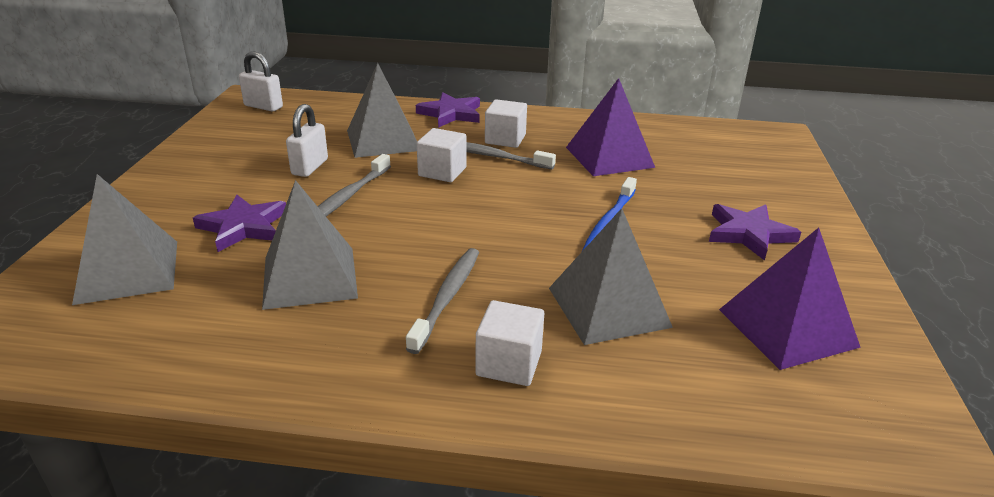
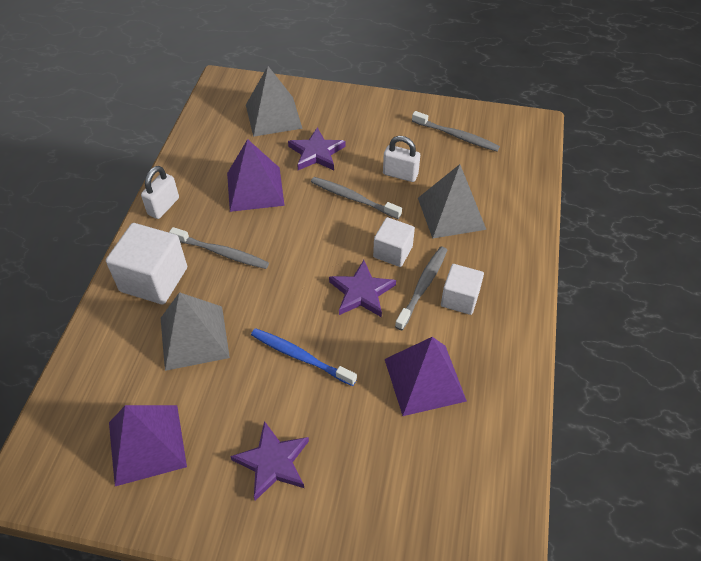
camera: 95 degrees right, 20 degrees up
white padlock [239,51,283,111] -> white padlock moved to [141,166,179,219]
grey pyramid [262,180,358,310] -> purple pyramid [227,139,285,212]
purple star [416,92,480,128] -> purple star moved to [329,260,396,317]
white cube [475,300,544,386] -> white cube [106,223,187,305], size x1.61
none -> grey toothbrush [412,111,500,151]

